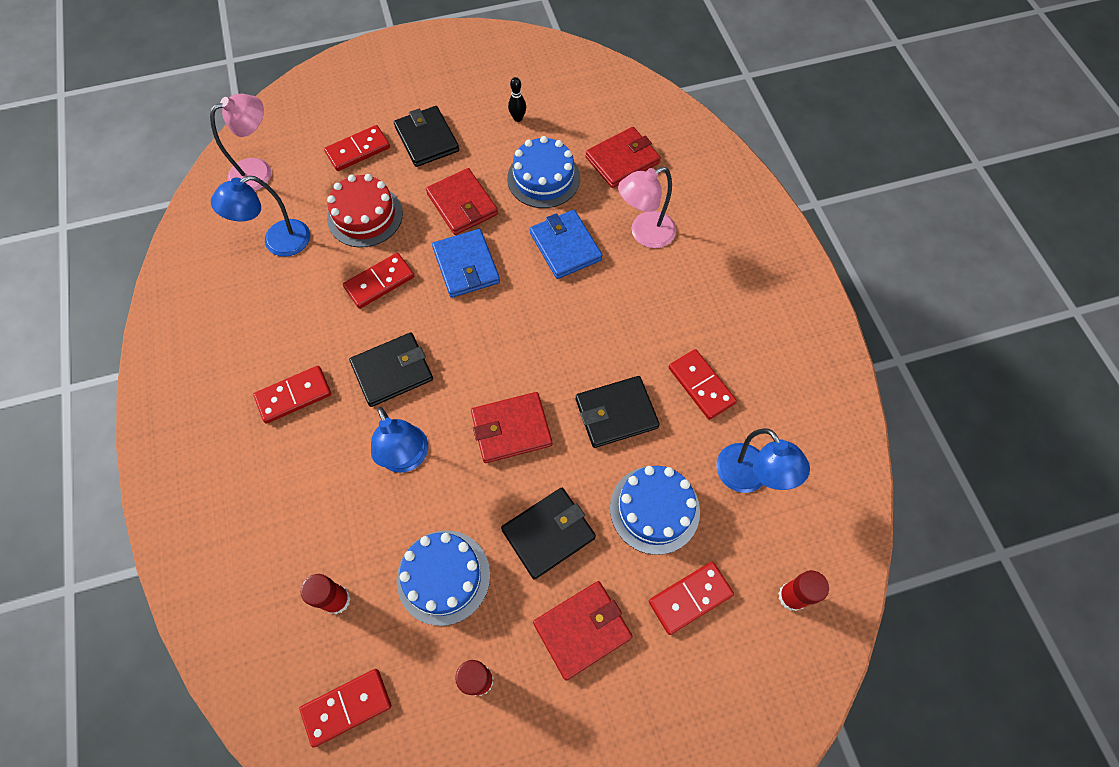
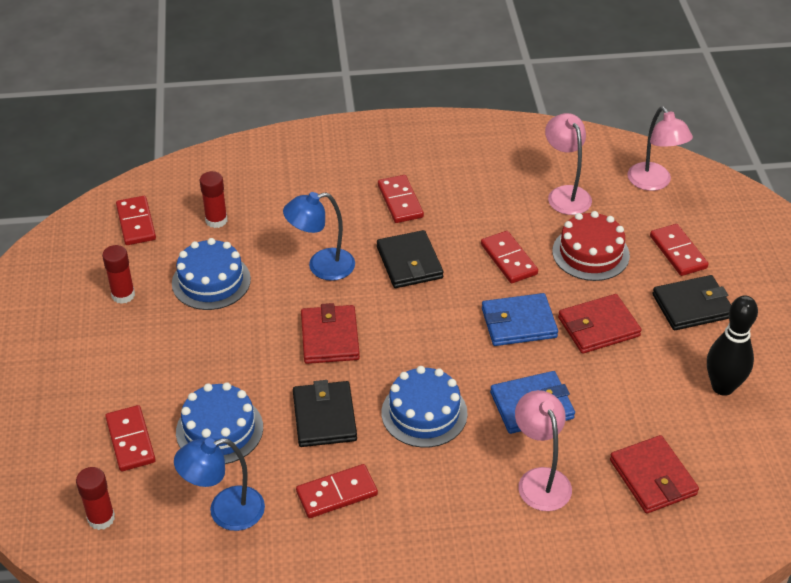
camera: 100 degrees right, 20 degrees down
blue lamp [211,176,310,257] -> pink lamp [545,113,592,215]
black wallet [501,488,596,580] -> none
blue cake [507,136,580,208] -> blue cake moved to [381,366,468,448]
black bowling pin [508,77,526,122] -> black bowling pin [707,295,758,396], size x2.07
red wallet [533,581,633,680] -> none

